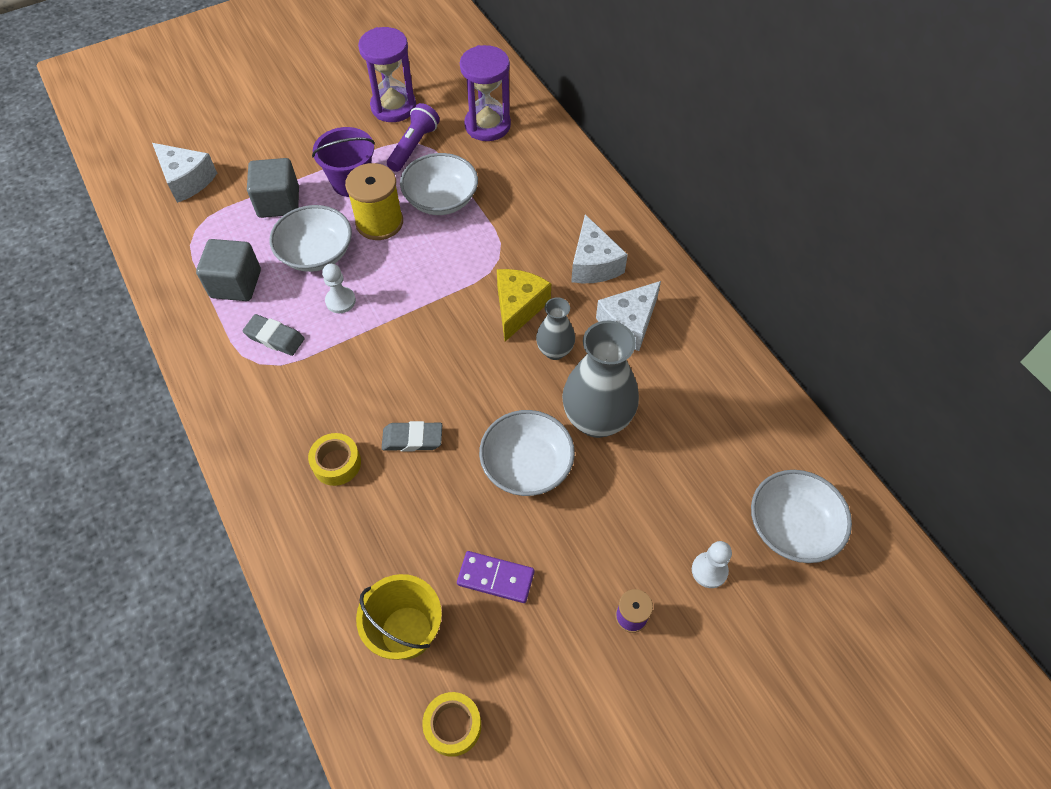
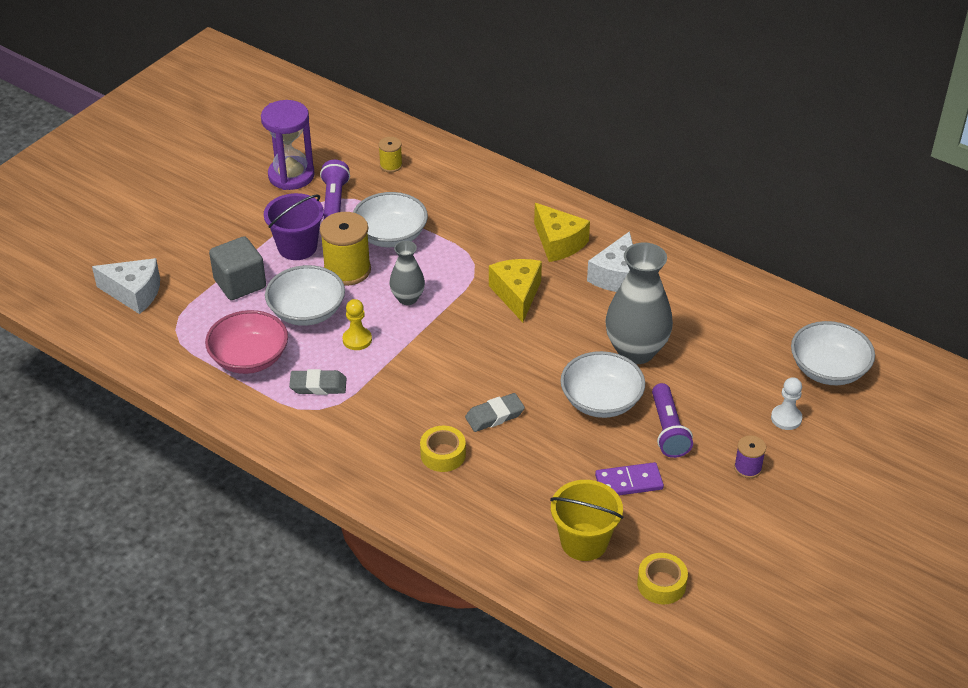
camera: 25 degrees left, 15 degrees down
grey cube [196,239,261,301] -> pink bowl [205,310,288,374]
white pawn [322,264,356,313] -> yellow pawn [343,299,372,350]
purple hourglass [460,45,511,141] -> yellow spool [378,137,402,172]
grey vase [536,297,575,360] -> grey vase moved to [389,241,425,305]
white cheese [571,214,628,283] -> yellow cheese [534,203,590,262]
none -> purple flashlight [652,383,693,458]

